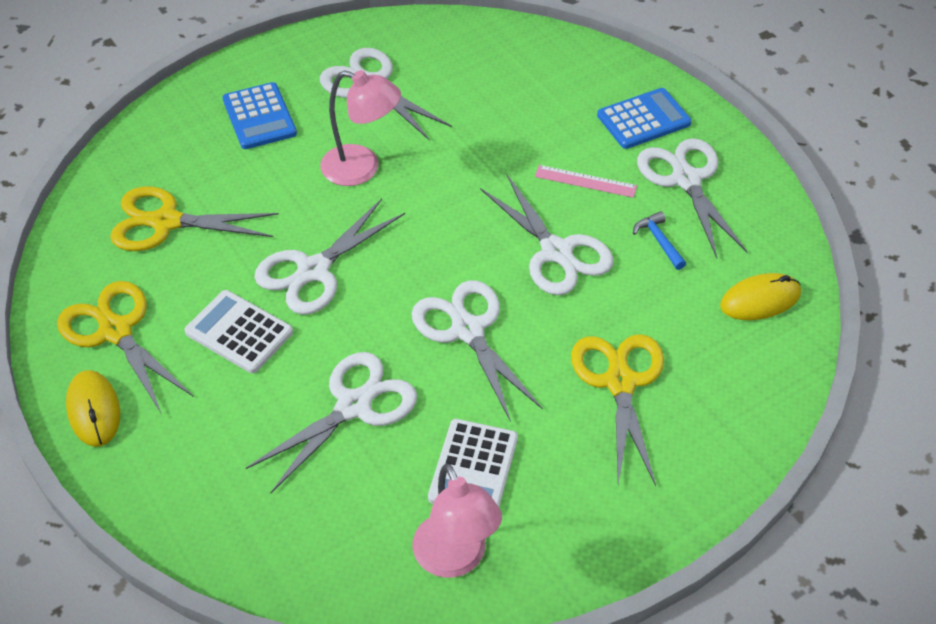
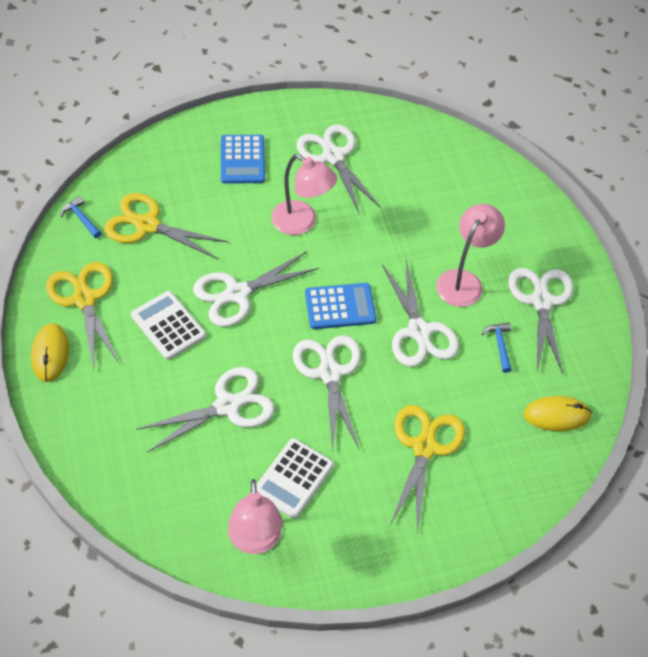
camera: 15 degrees right, 5 degrees up
pink ruler [535,165,637,198] -> pink lamp [436,204,505,307]
blue calculator [597,88,692,149] -> blue calculator moved to [305,283,376,329]
none -> blue hammer [60,196,101,238]

